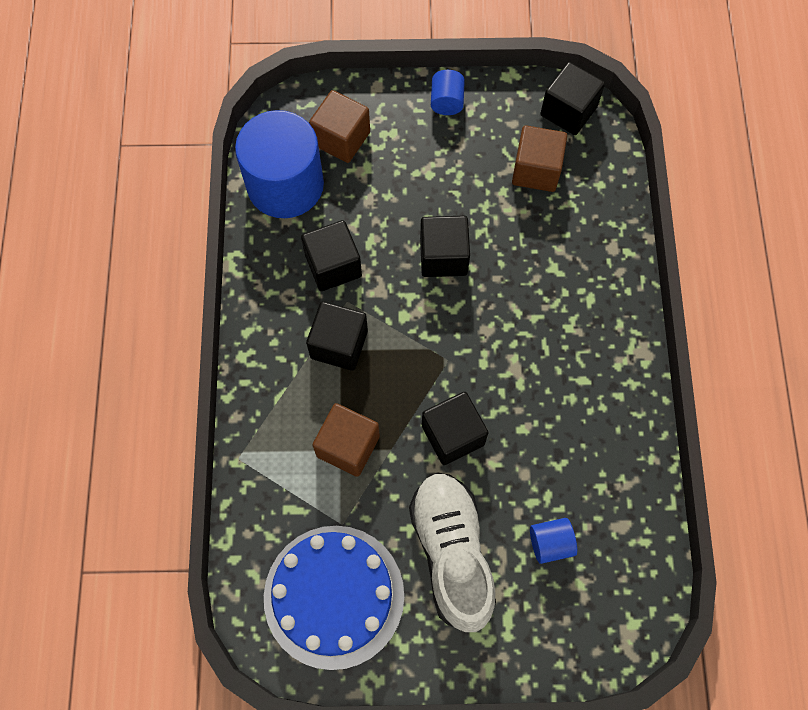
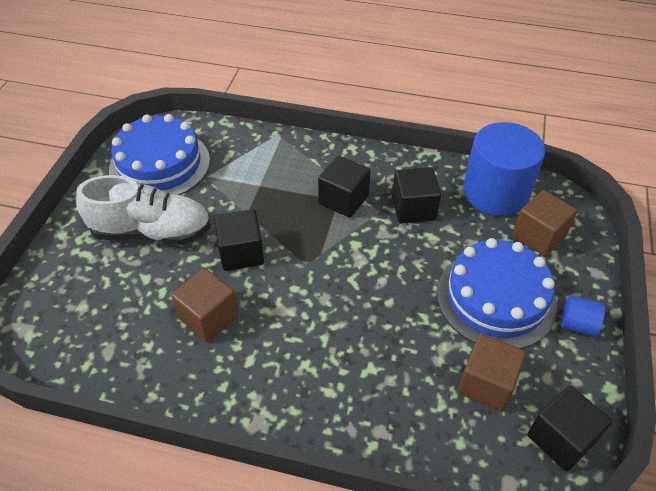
camera: 105 degrees right, 20 degrees down
brown cube [312,403,380,477] -> brown cube moved to [171,268,239,342]
black cube [420,216,470,277] -> none
blue cylinder [530,518,577,564] -> none
none -> blue cake [437,238,557,349]

